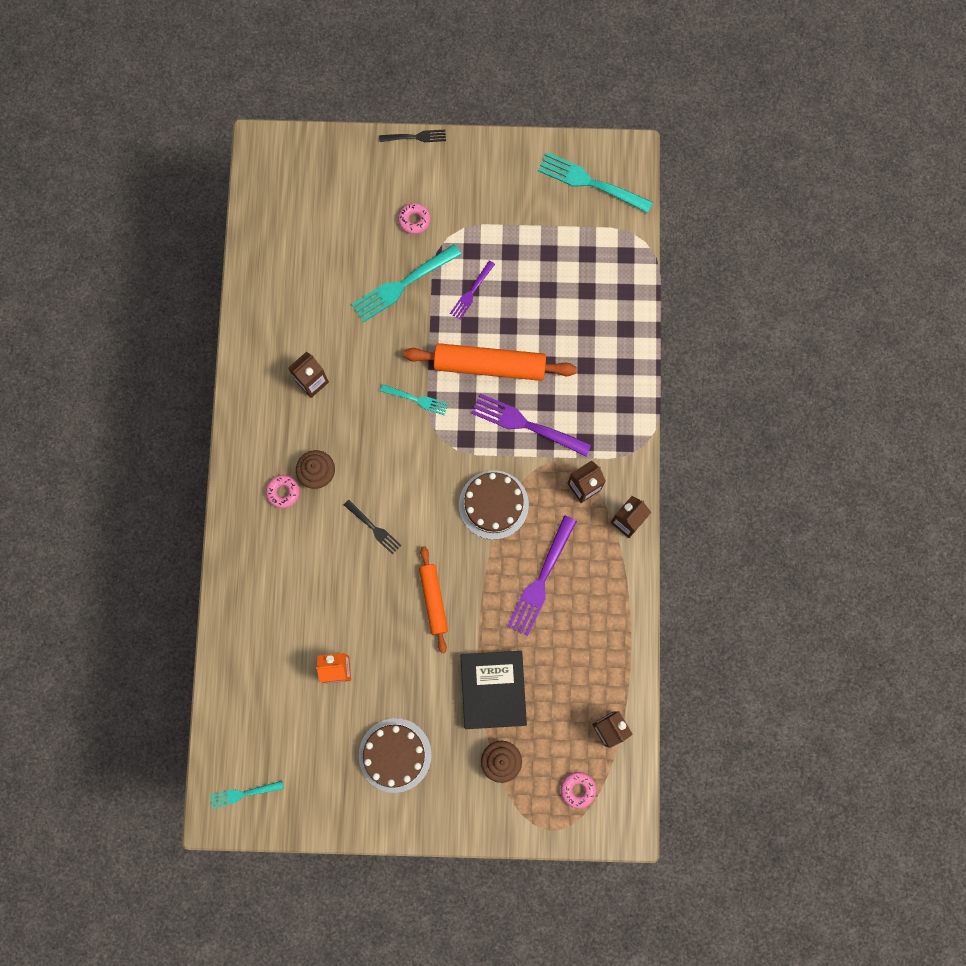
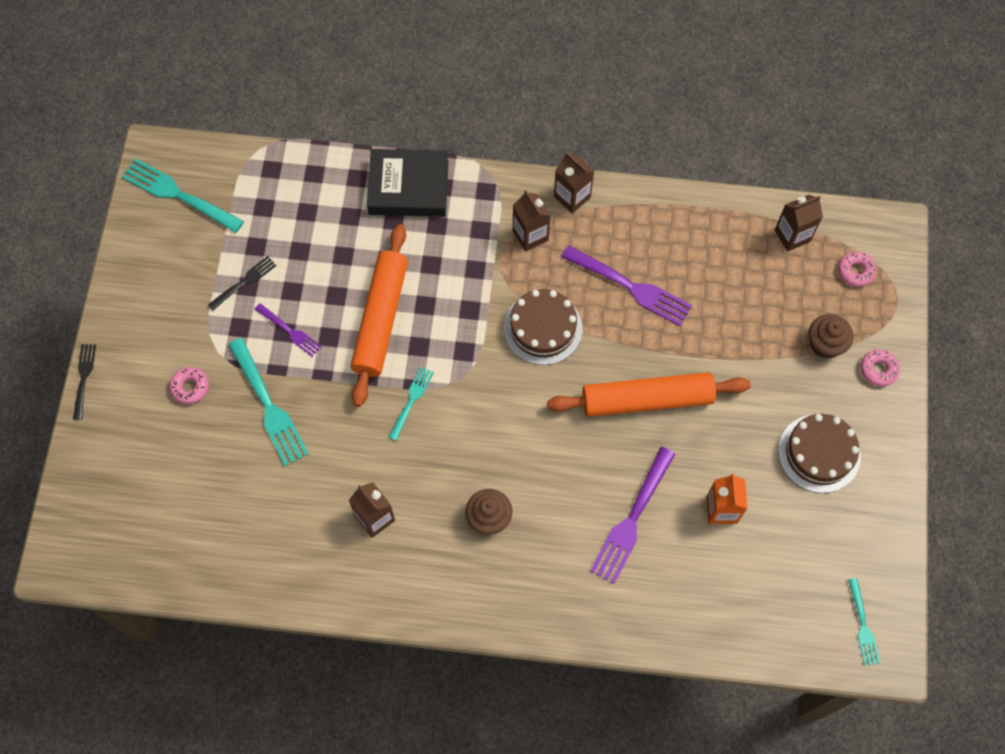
camera: 85 degrees left, 10 degrees down
pink donut [266,475,300,508] -> pink donut moved to [860,349,900,386]
black fork [344,500,401,555] -> black fork moved to [208,256,277,310]
orange rolling pin [419,546,448,653] -> orange rolling pin [547,372,751,417], size x1.65
black book [461,651,527,729] -> black book moved to [367,149,449,217]
purple fork [471,394,591,456] -> purple fork moved to [590,447,675,584]
turquoise fork [538,152,653,213] -> turquoise fork turned 90 degrees clockwise [122,158,244,233]

